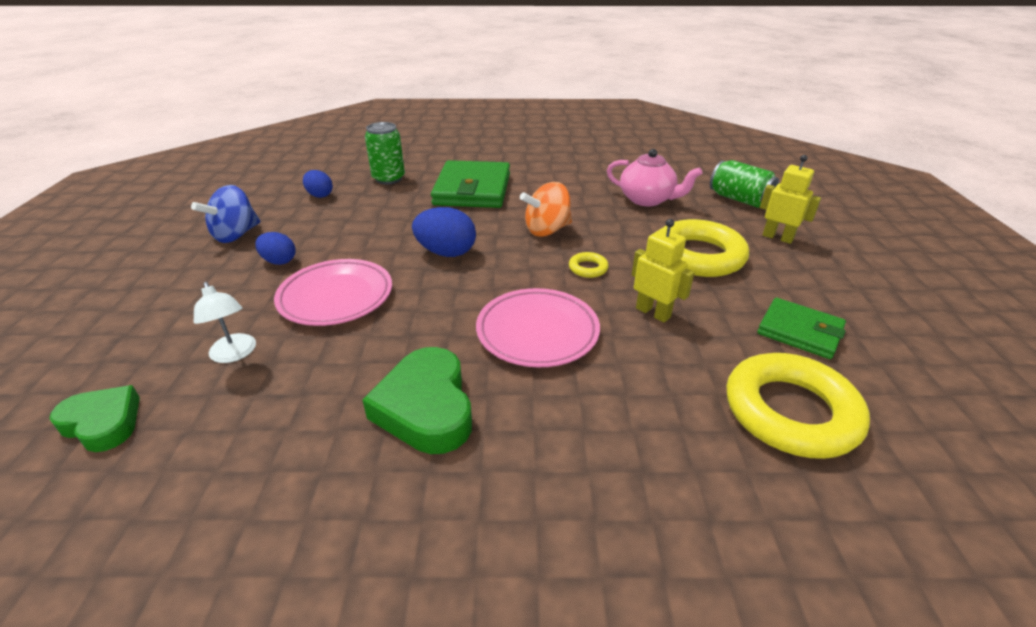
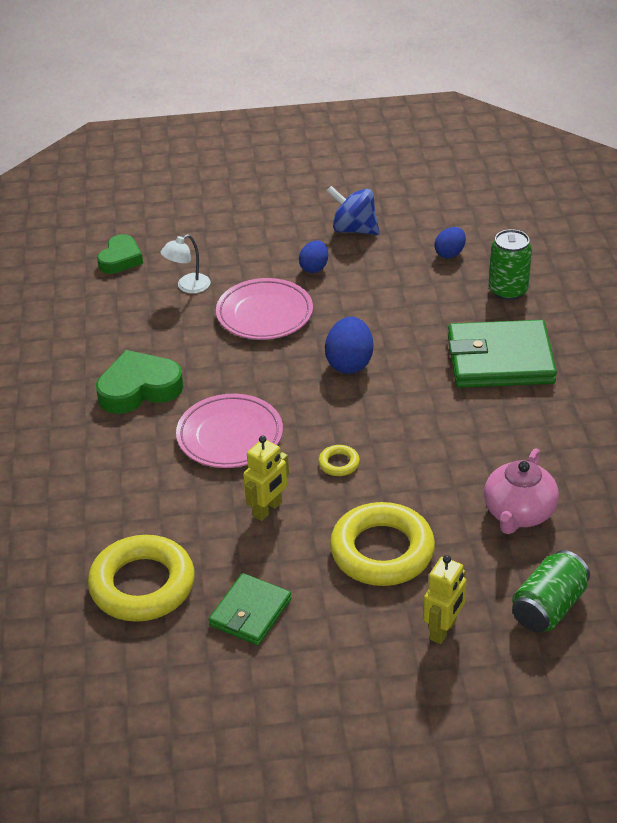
camera: 85 degrees right, 5 degrees up
orange spinning top [520,182,572,237] -> none

